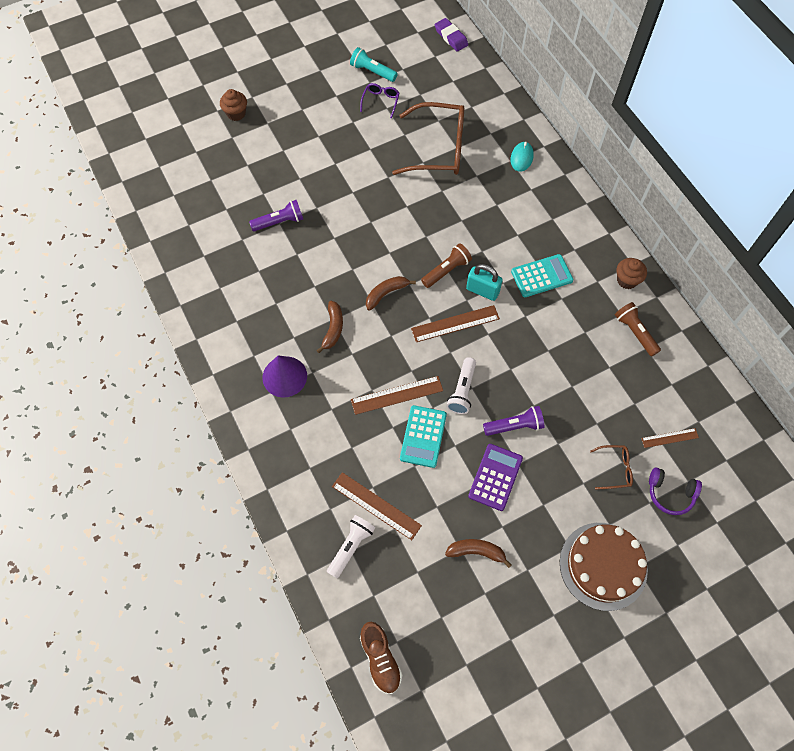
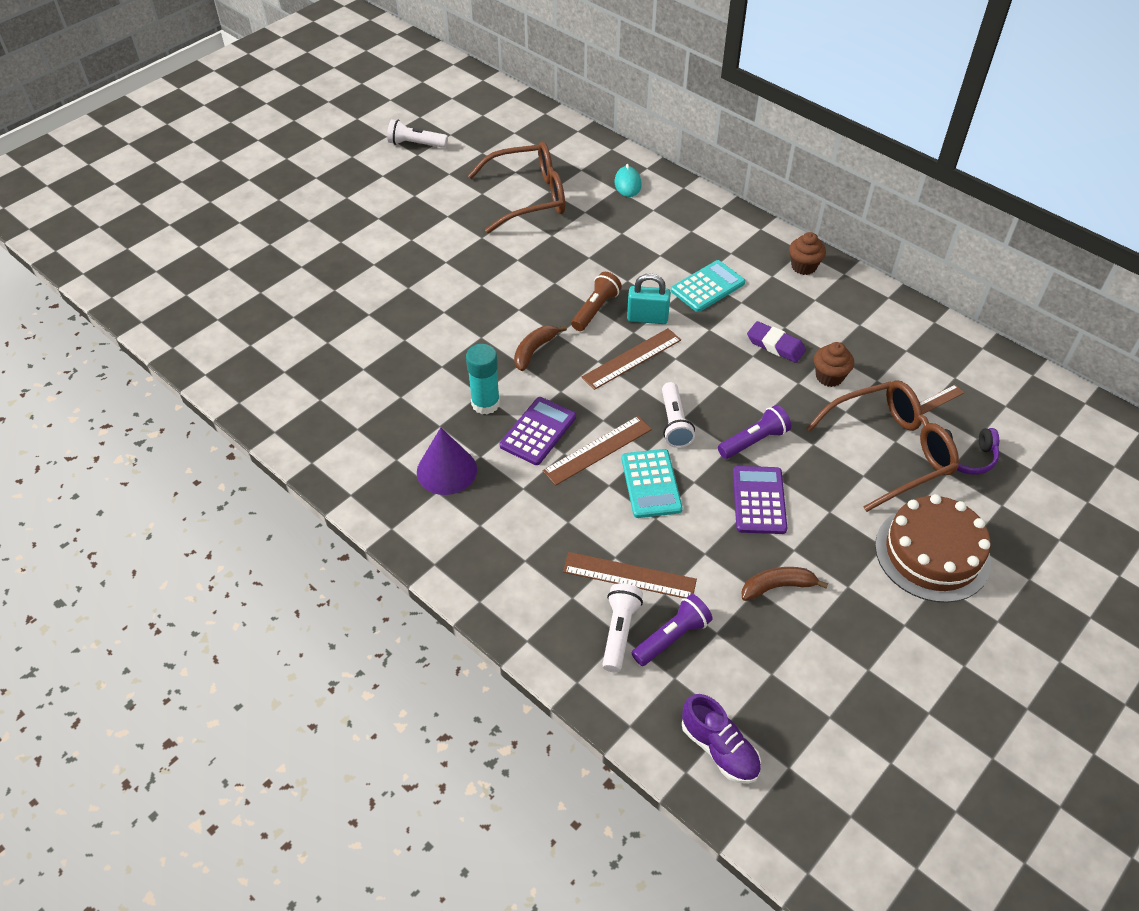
camera: 20 degrees left, 15 degrees down
brown cupcake [220,89,247,121] -> brown cupcake moved to [814,342,854,387]
purple flashlight [249,200,303,231] -> purple flashlight moved to [632,594,713,666]
brown banana [316,301,343,353] -> turquoise glue stick [466,344,500,415]
turquoise flashlight [350,47,398,82] -> white flashlight [387,119,448,148]
purple glasses [360,83,400,119] -> none
brown shoe [360,622,402,694] -> purple shoe [682,694,761,784]
purple eraser [435,18,468,51] -> purple eraser moved to [747,321,806,363]
brown glasses [590,445,633,489] -> brown glasses [807,380,959,512], size x2.24
brown flashlight [615,302,661,357] -> none
none -> purple calculator [500,397,576,465]

